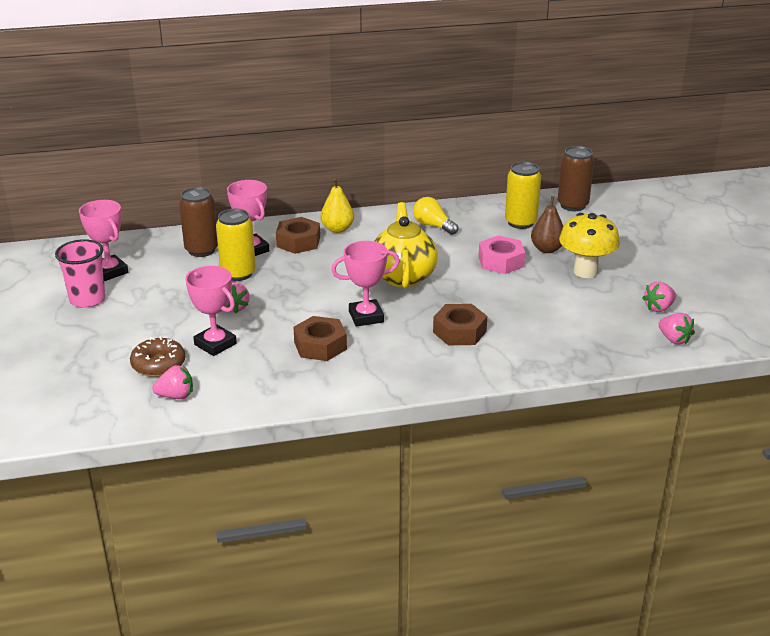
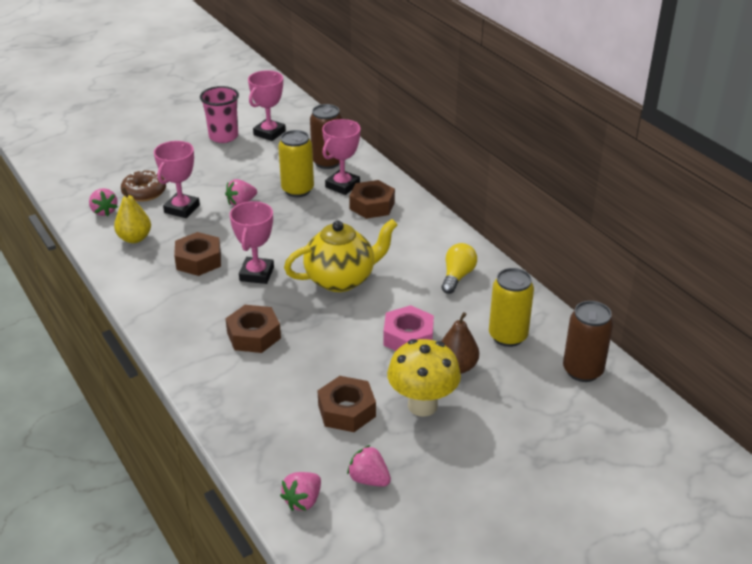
camera: 70 degrees right, 5 degrees up
yellow pear [321,178,354,233] -> yellow pear moved to [114,187,151,243]
pink trophy [331,241,400,327] -> pink trophy turned 45 degrees clockwise [230,201,274,284]
none -> brown nut [318,376,376,432]

